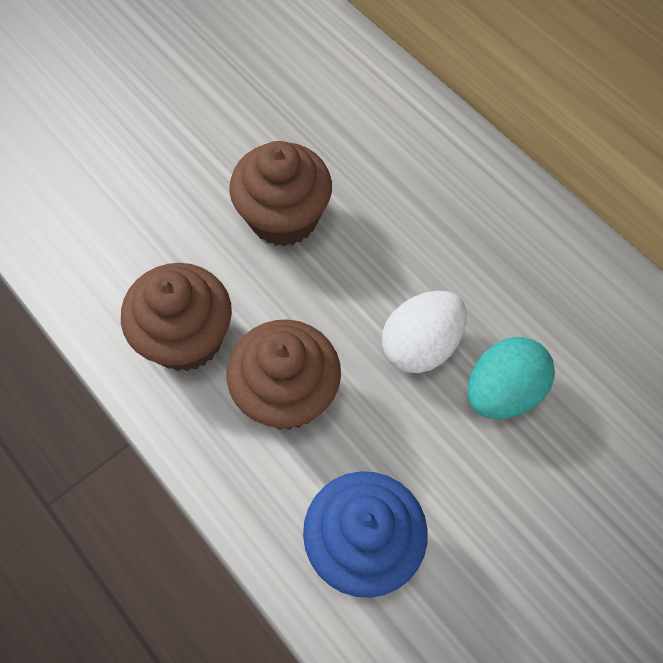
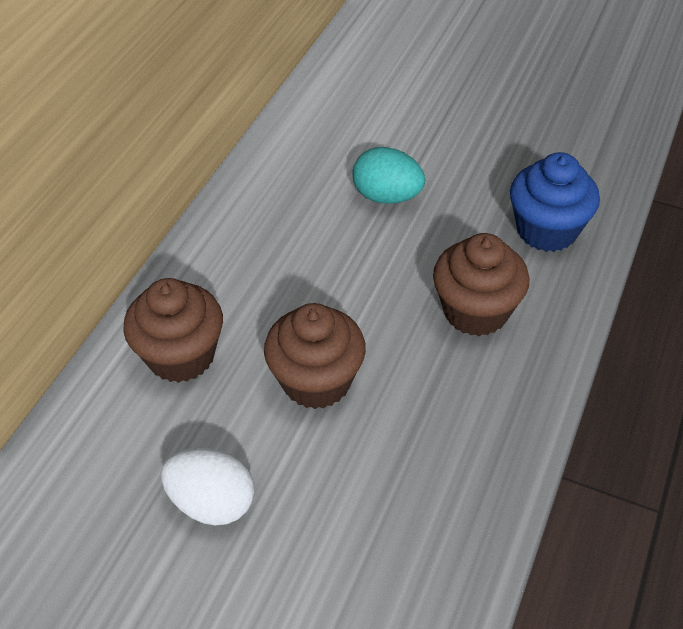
camera: 115 degrees left, 15 degrees down
brown cupcake [121,263,232,371] -> brown cupcake moved to [123,278,223,383]
white egg [382,291,467,373] -> white egg moved to [161,448,254,526]

